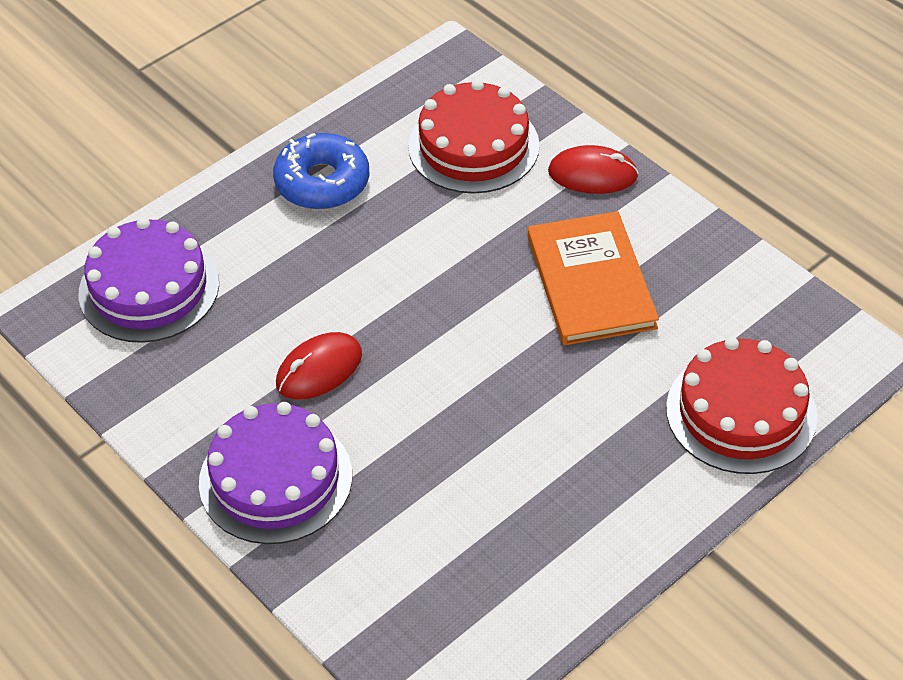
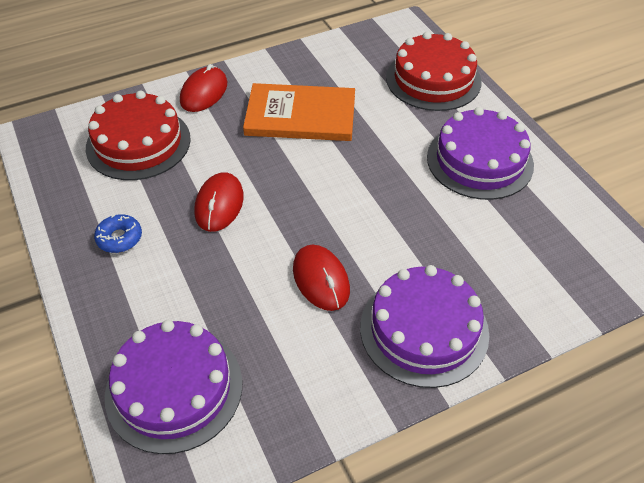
camera: 75 degrees left, 0 degrees up
blue donut [273,133,369,210] -> blue donut [94,214,142,253], size x0.55
none -> red mouse [194,172,244,232]
none -> purple cake [427,107,534,200]

